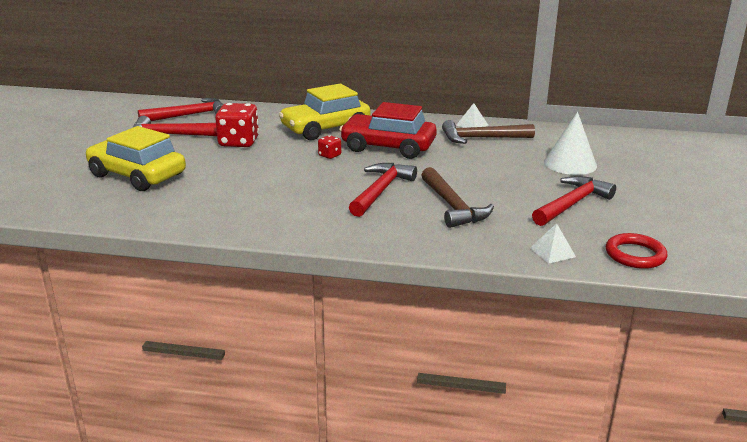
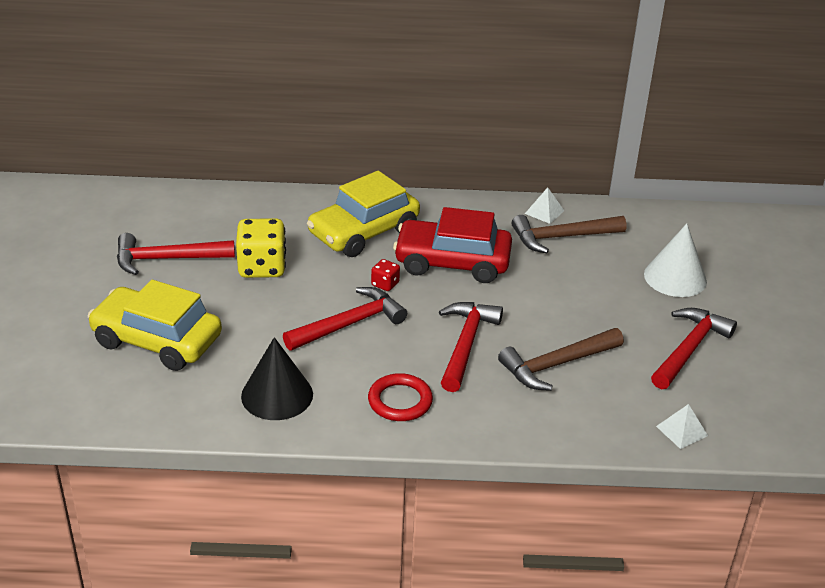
camera: 10 degrees left, 10 degrees up
red hammer [138,98,223,121] -> red hammer moved to [283,287,407,351]
red dice [215,103,259,147] -> yellow dice [236,218,286,278]
brown hammer [421,167,494,228] -> brown hammer turned 90 degrees clockwise [498,328,624,391]
red ring [606,233,668,269] -> red ring moved to [368,373,433,421]
none -> black cone [241,337,313,420]

